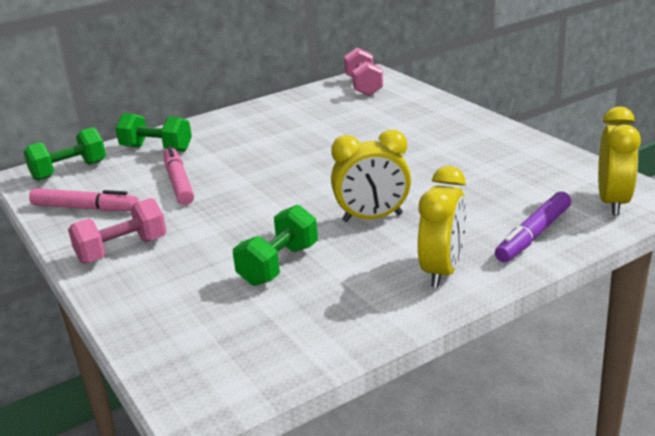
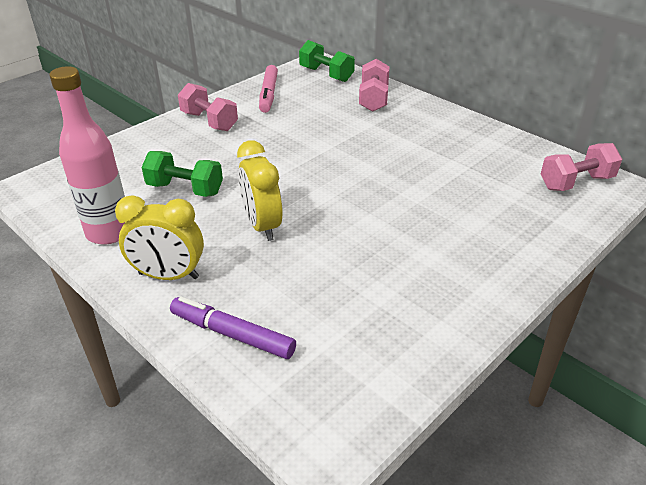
camera: 75 degrees right, 10 degrees up
green dumbbell [115,113,192,152] -> pink dumbbell [359,59,390,112]
pink marker [164,146,194,205] -> none
yellow clock [598,107,641,215] -> none
none -> pink bottle [49,66,125,245]

